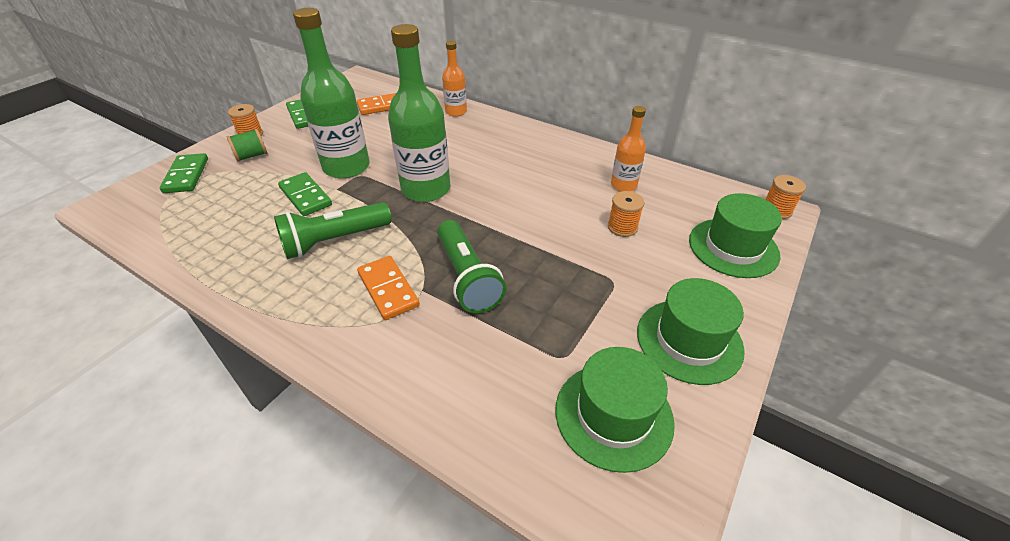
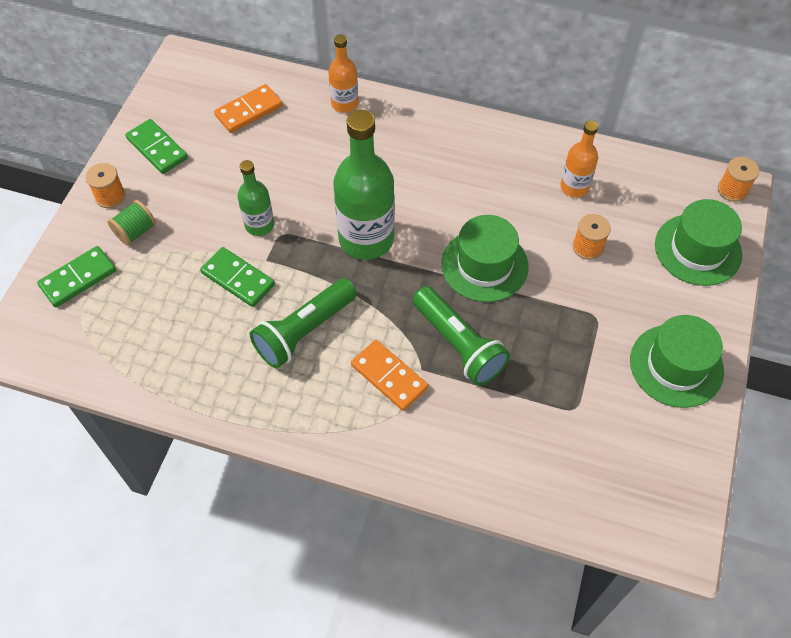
camera: 15 degrees left, 15 degrees up
green domino [160,153,208,193] -> green domino turned 75 degrees clockwise [37,246,116,308]
green bottle [293,8,370,179] -> green bottle [238,160,274,236], size x0.54
green hat [555,347,675,473] -> green hat moved to [441,215,529,302]

